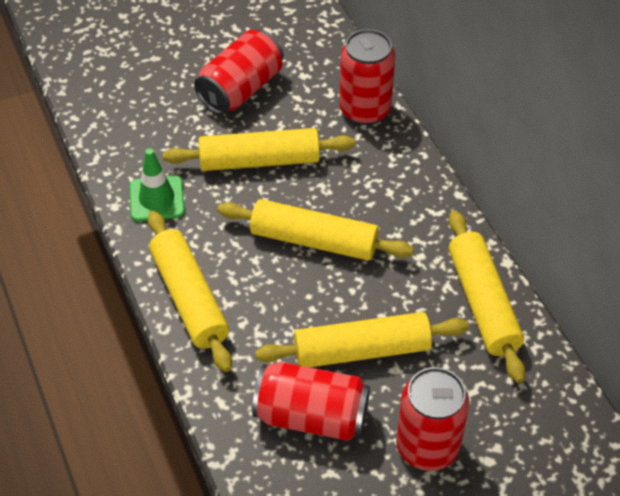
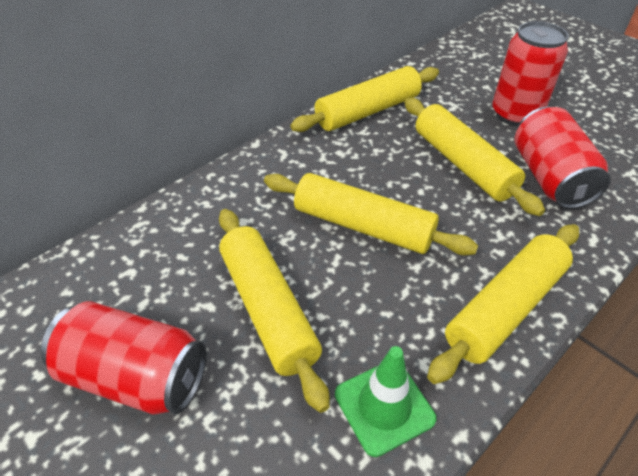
camera: 110 degrees left, 5 degrees down
yellow rolling pin [217,199,414,261] -> yellow rolling pin turned 60 degrees counterclockwise [264,173,478,255]
red can [339,29,395,125] -> none

